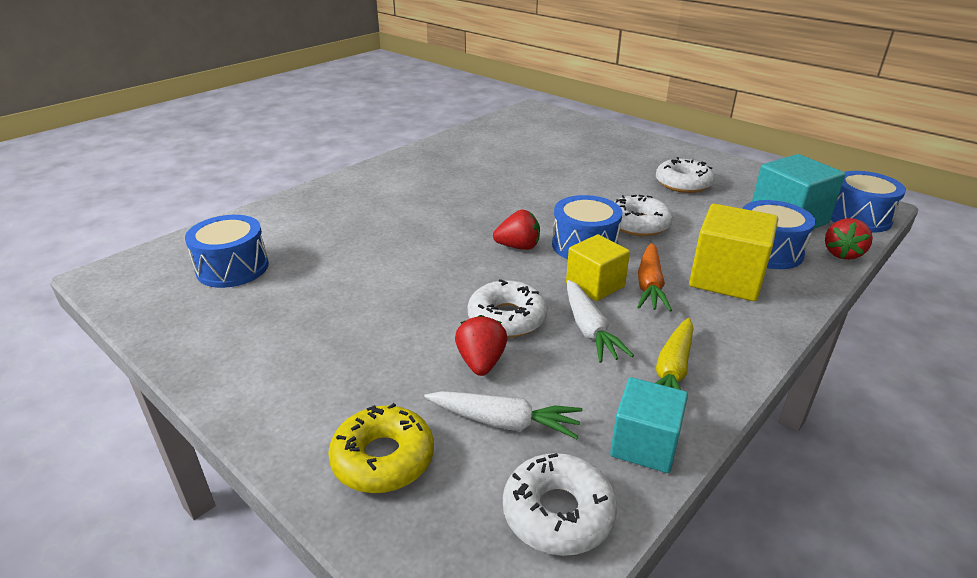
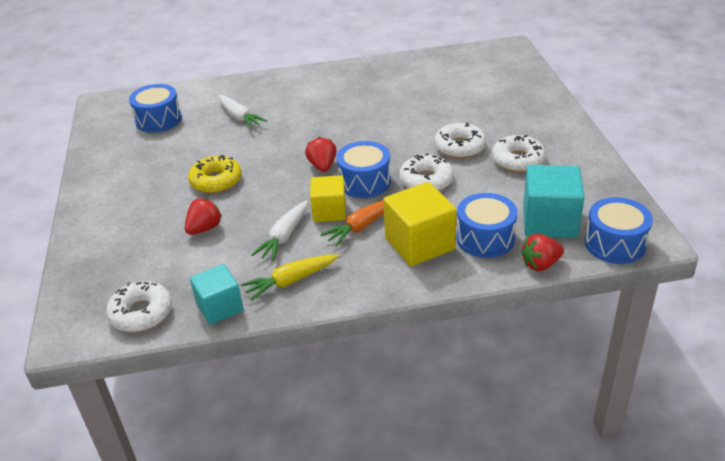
camera: 40 degrees right, 5 degrees up
yellow donut [328,403,434,493] -> yellow donut moved to [188,155,242,193]
white carrot [424,391,583,439] -> white carrot moved to [218,95,267,129]
white donut [468,279,548,338] -> white donut moved to [434,122,486,158]
red strawberry [493,210,540,250] -> red strawberry turned 135 degrees counterclockwise [305,137,337,172]

